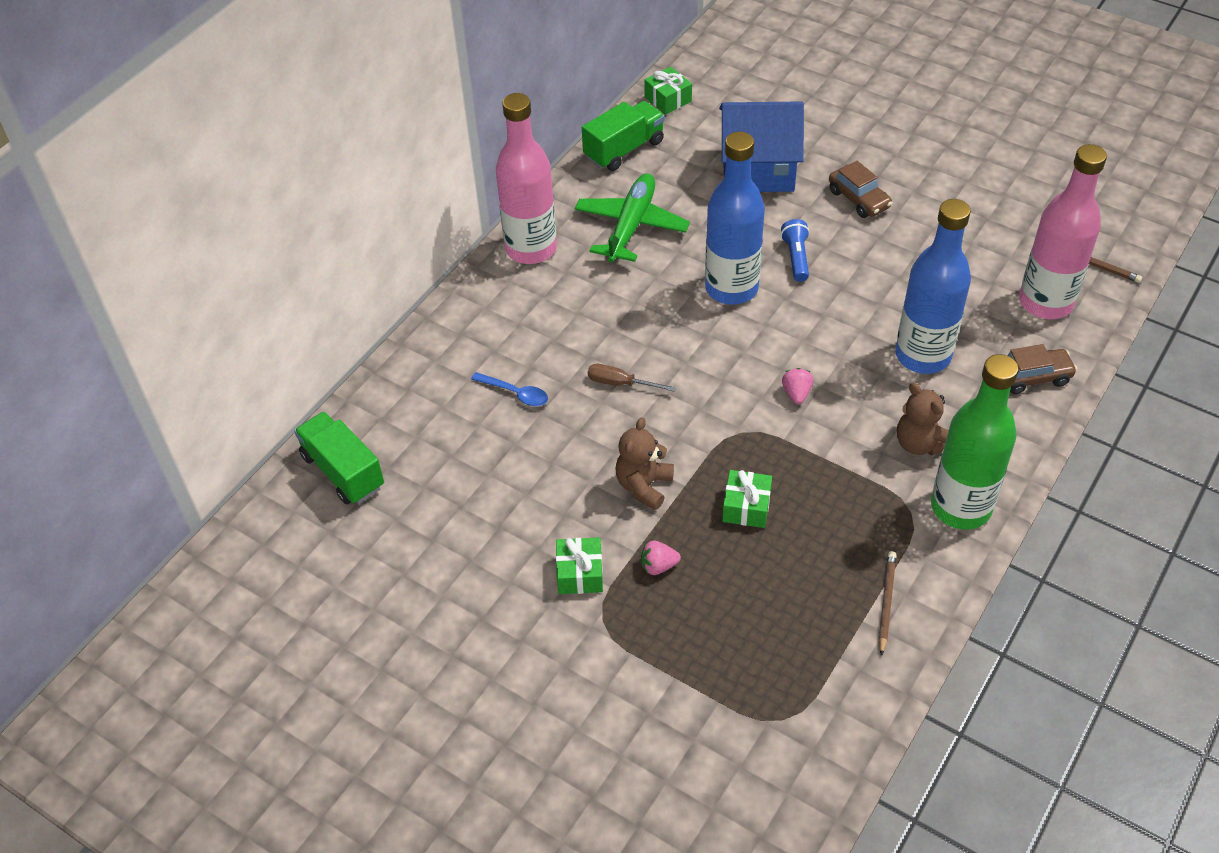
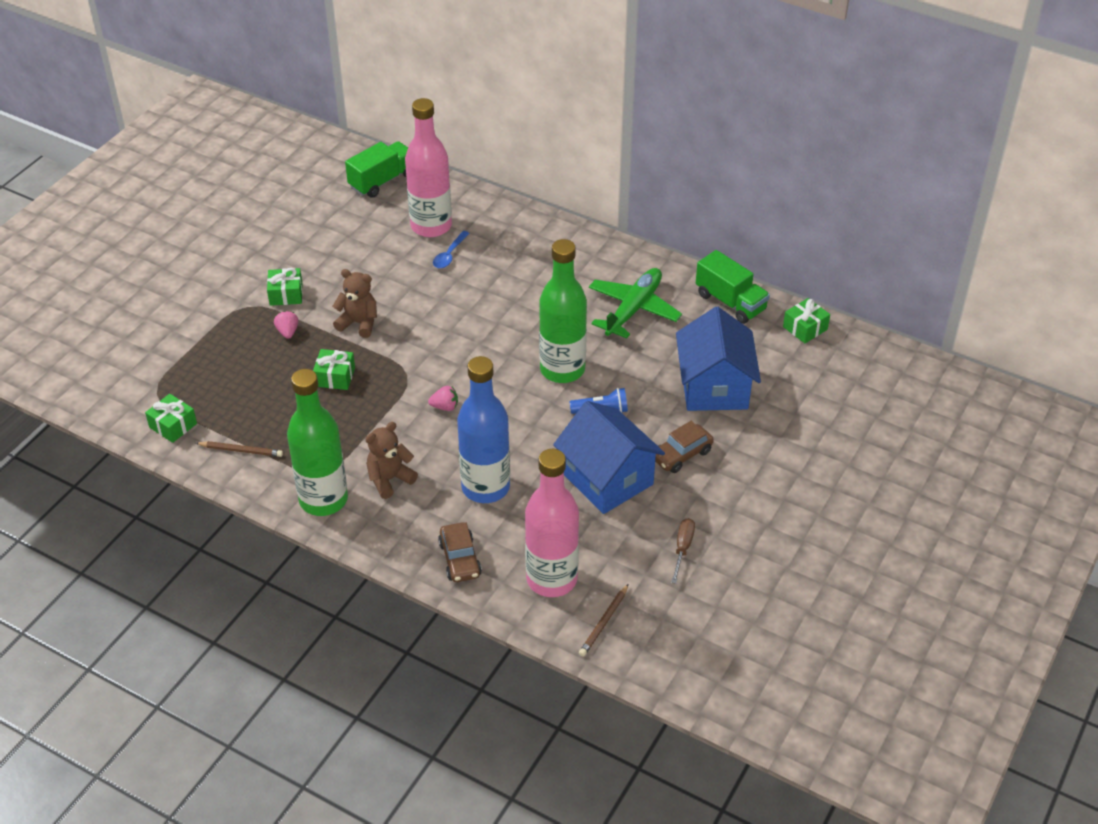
camera: 85 degrees right, 5 degrees down
pink bottle [496,93,557,264] -> pink bottle moved to [405,98,452,237]
green plane [575,173,690,262] -> green plane turned 75 degrees counterclockwise [589,268,682,338]
brown screwdriver [588,364,676,392] -> brown screwdriver moved to [671,518,695,584]
blue bottle [705,132,765,305] -> green bottle [539,239,587,383]
none -> green gift [145,394,197,443]
none -> blue house [553,401,665,514]

